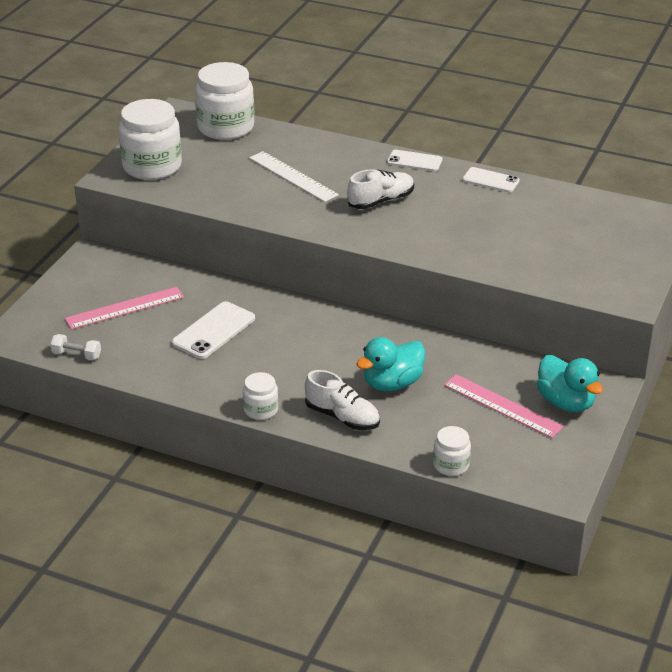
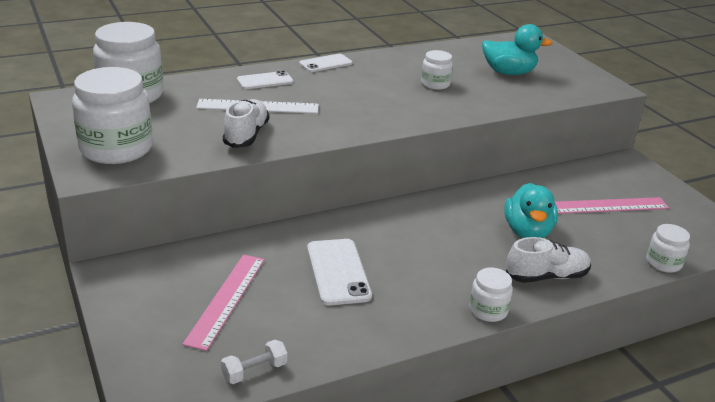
camera: 50 degrees left, 5 degrees down
white shoe [347,169,414,209] -> white shoe moved to [223,99,269,148]
white phone [462,167,520,192] -> white phone moved to [237,71,293,89]
turquoise duck [537,355,603,412] -> turquoise duck moved to [482,24,553,75]
none -> white jar [421,50,453,90]

